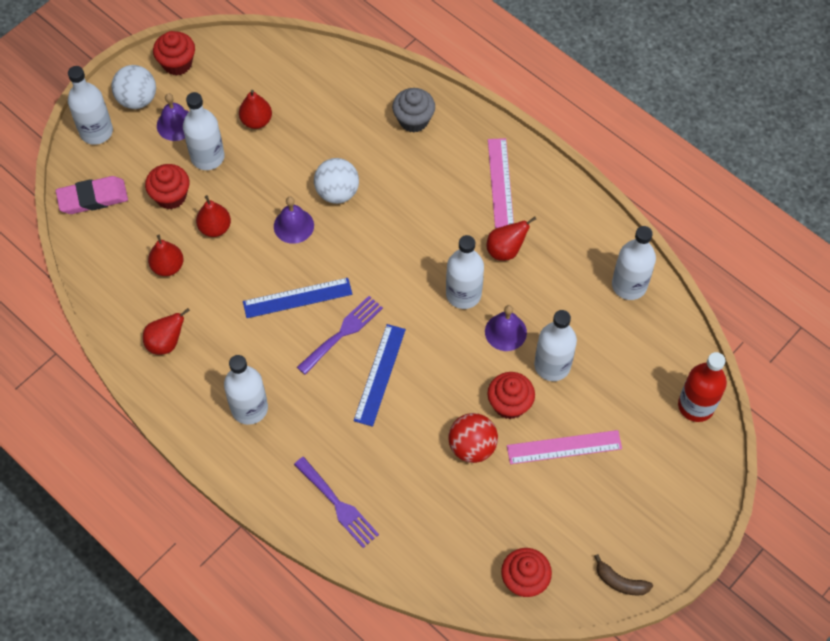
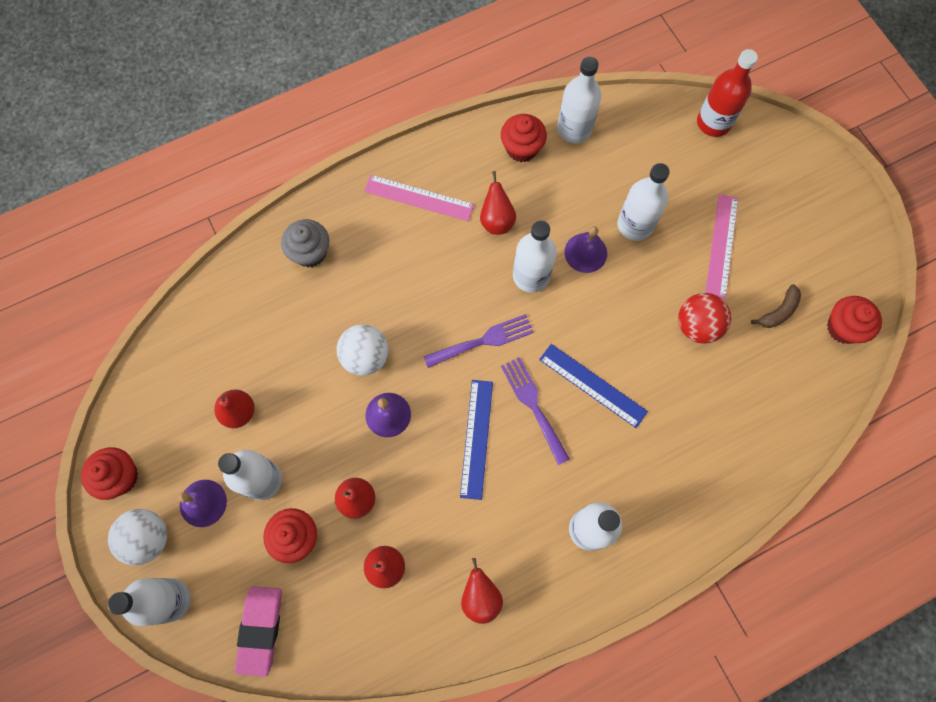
camera: 70 degrees left, 10 degrees up
purple fork [294,457,379,548] -> purple fork moved to [423,314,534,368]
red cupcake [487,372,535,419] -> red cupcake moved to [501,114,547,162]
brown banana [594,554,653,595] -> brown banana moved to [751,284,801,328]

